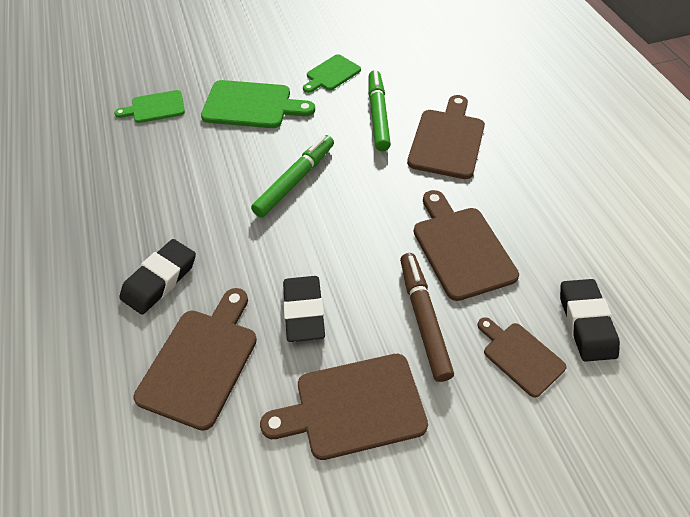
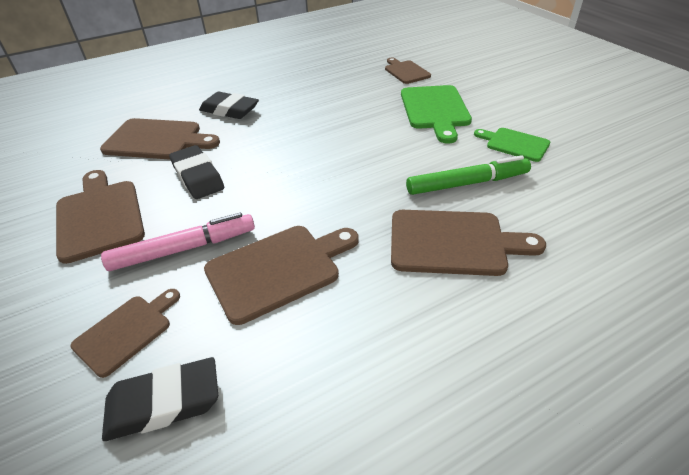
camera: 80 degrees right, 10 degrees down
green cutting board [114,90,185,123] -> brown cutting board [385,57,431,84]
green marker [251,135,334,218] -> none
black eraser [283,276,325,342] -> black eraser turned 75 degrees clockwise [169,145,224,199]
brown marker [400,253,454,382] -> pink marker [101,213,255,271]

